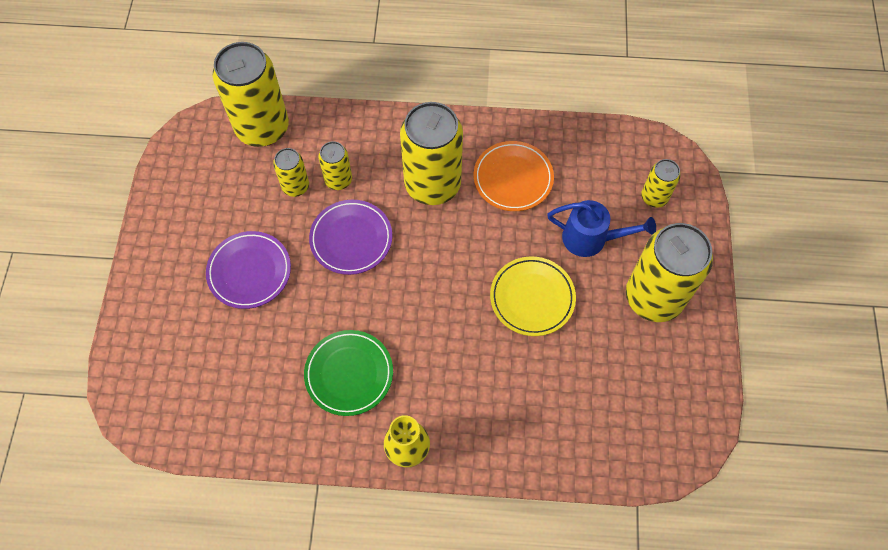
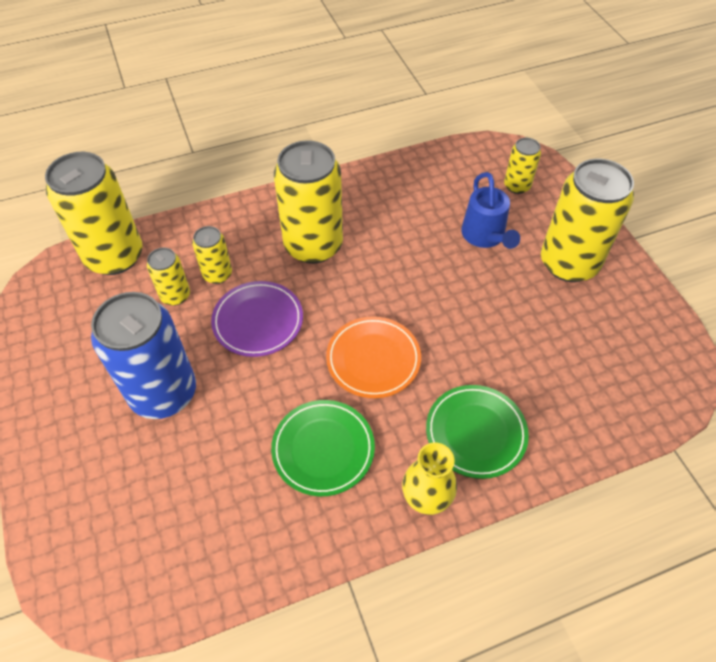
camera: 25 degrees left, 10 degrees down
purple plate [206,231,291,309] -> blue can [91,292,196,419]
orange plate [474,141,554,211] -> orange plate moved to [326,316,421,398]
yellow plate [490,257,576,336] -> none
blue watering can [547,200,656,257] -> blue watering can turned 90 degrees clockwise [461,172,520,249]
none -> green plate [426,385,529,479]

